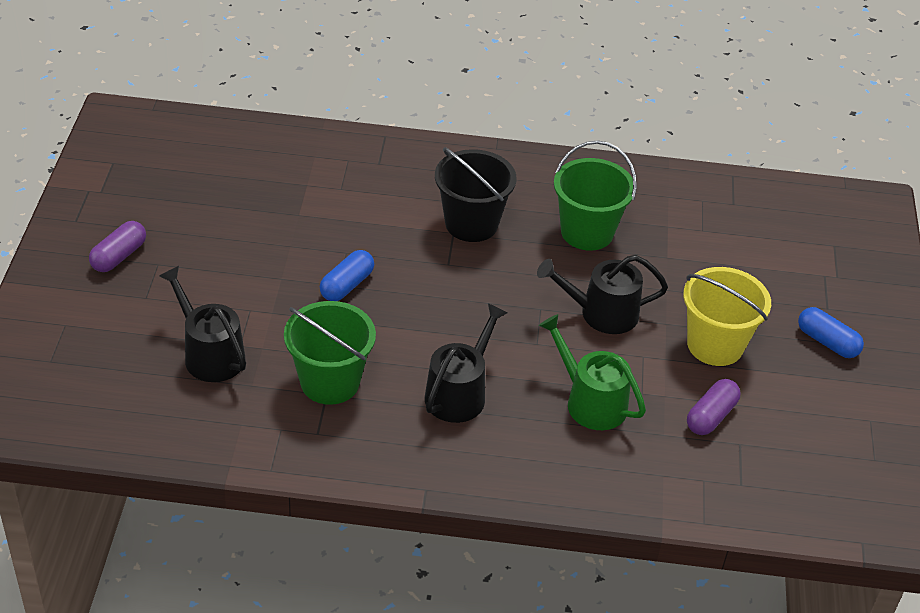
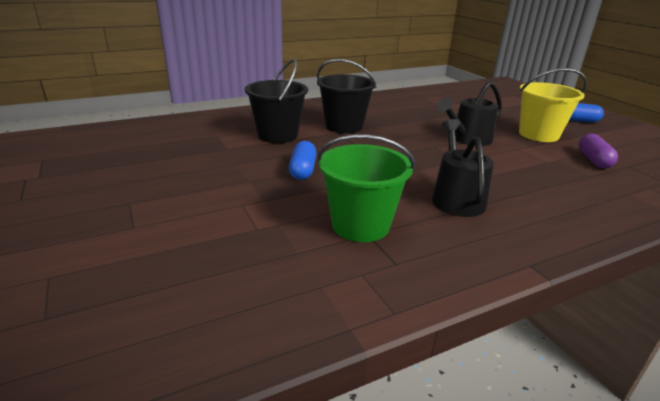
camera: 30 degrees left, 15 degrees down
purple capsule [89,221,146,272] -> none
black watering can [159,266,246,382] -> none
green watering can [539,314,646,430] -> none
green bucket [554,141,637,251] -> none
none -> black bucket [245,59,308,143]

